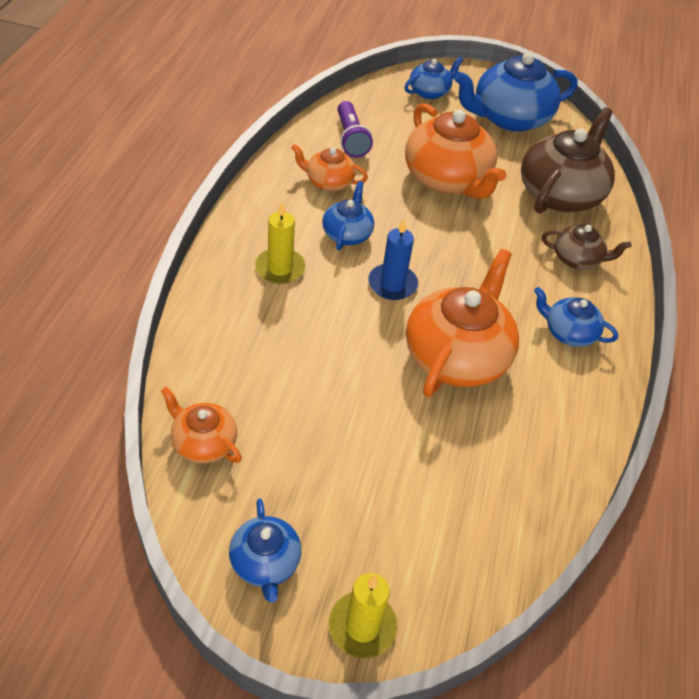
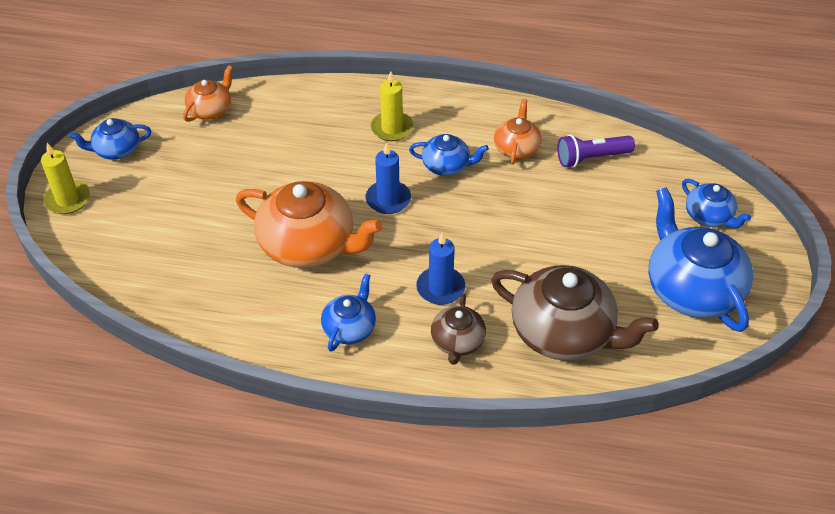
camera: 90 degrees right, 0 degrees up
orange teapot [405,103,506,199] -> none
none -> blue candle [416,232,465,305]

